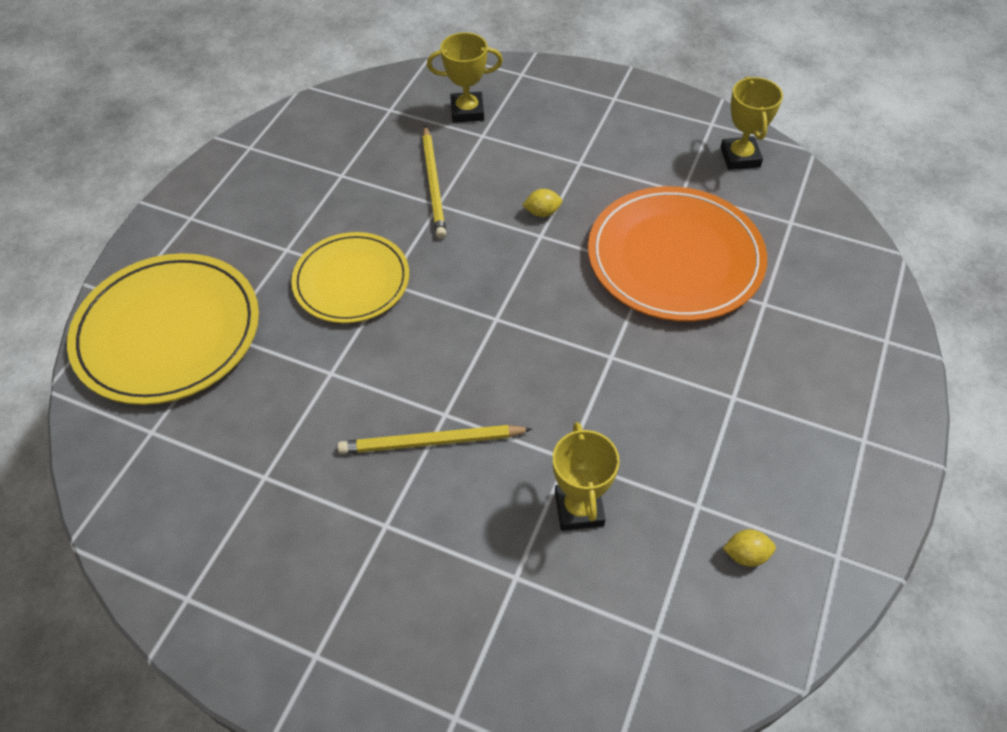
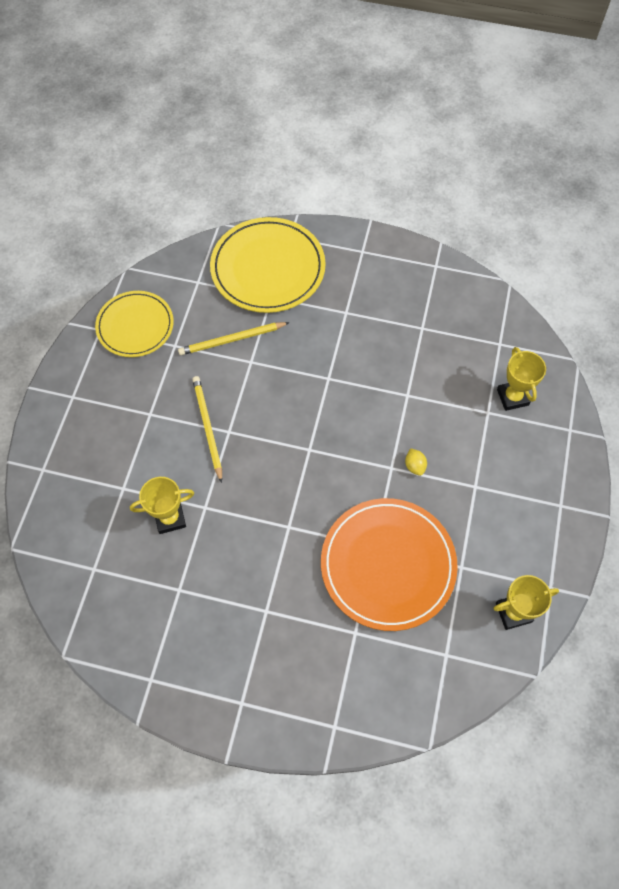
camera: 80 degrees right, 10 degrees up
yellow plate [291,232,409,323] -> yellow plate moved to [95,291,174,357]
yellow pencil [422,126,446,239] -> yellow pencil moved to [178,322,290,355]
yellow lemon [723,529,776,567] -> none

